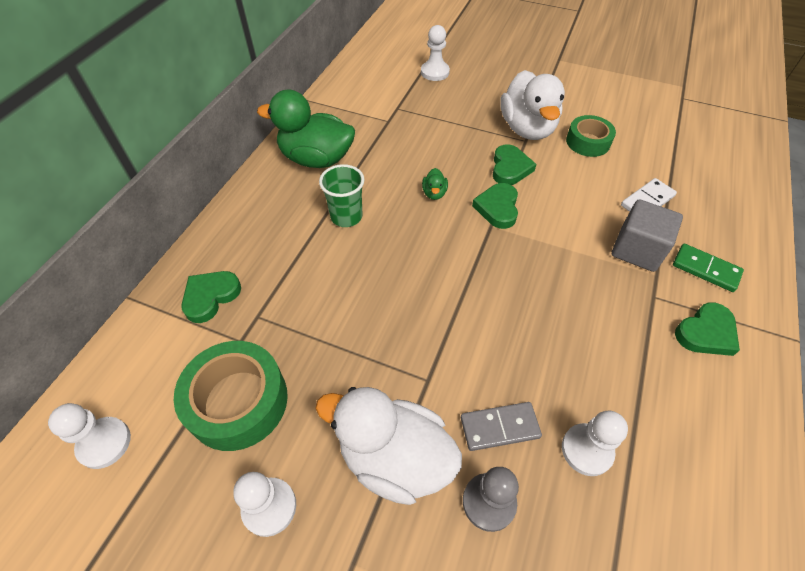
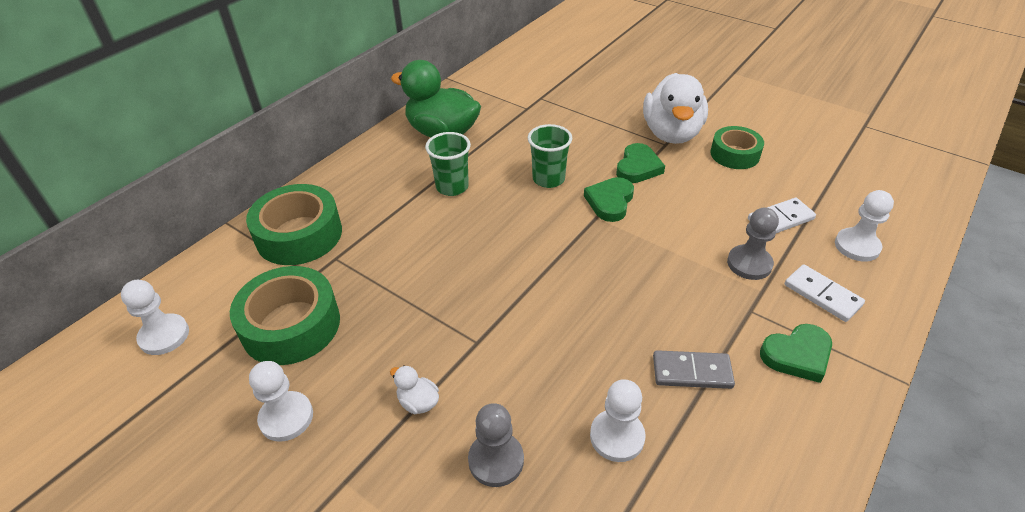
camera: 15 degrees right, 10 degrees down
green heart [181,271,241,323] -> green tape [246,184,342,265]
white duck [315,387,462,505] -> white duck [390,365,439,414], size x0.40
white pawn [421,25,450,81] -> white pawn moved to [835,190,894,262]
green duck [422,168,448,200] -> green cup [528,124,572,188]
grey domino [461,402,542,451] -> grey domino moved to [653,350,735,389]
grey cube [612,199,683,272] -> grey pawn [727,208,779,280]
green domino [673,244,744,292] -> white domino [784,264,865,322]

